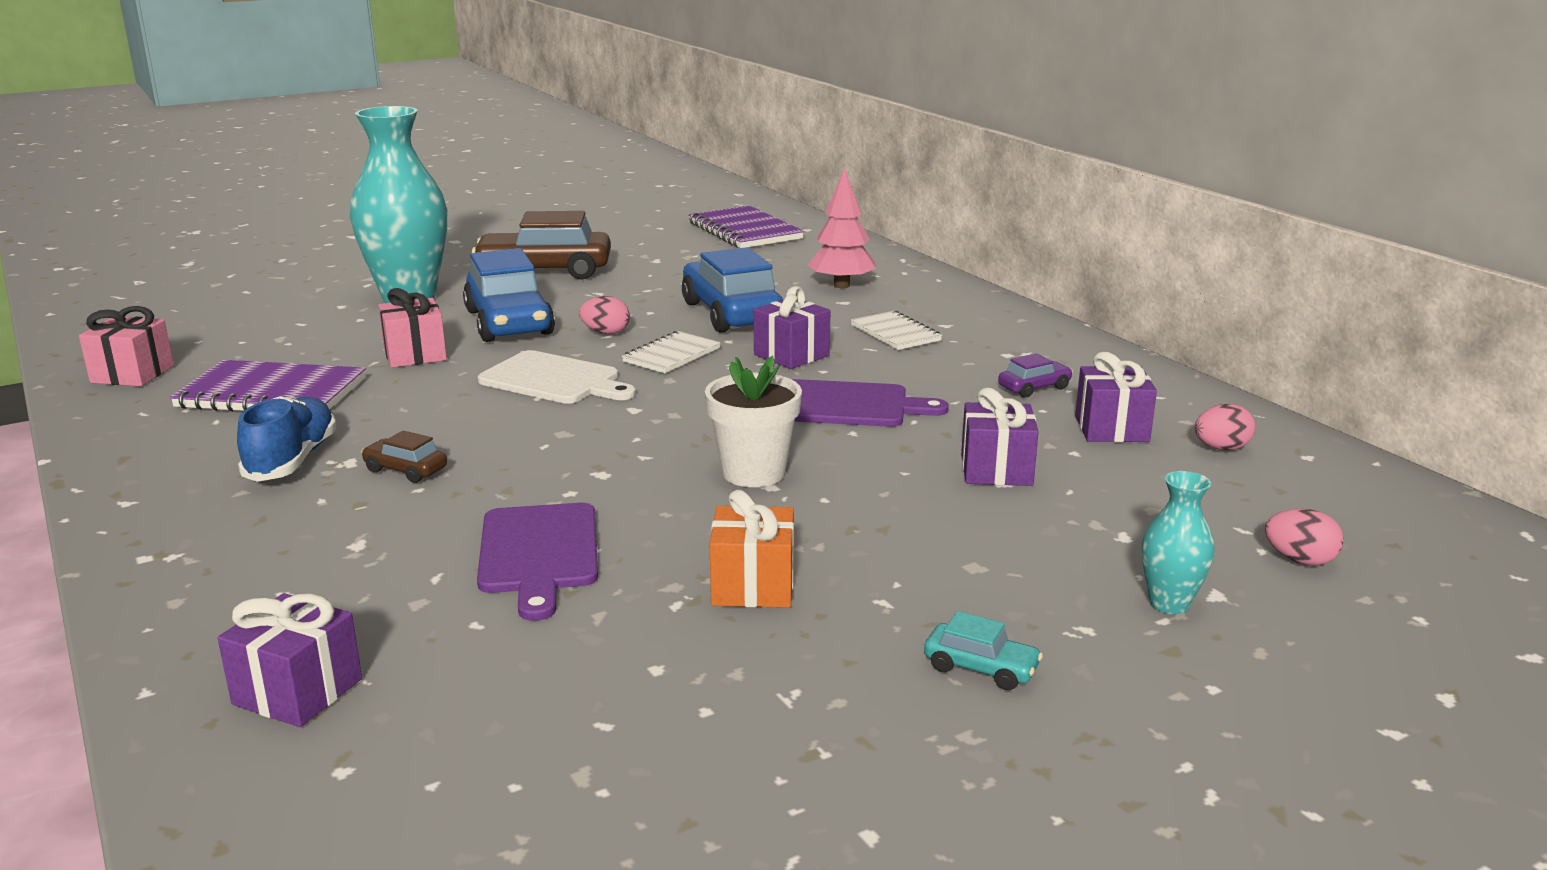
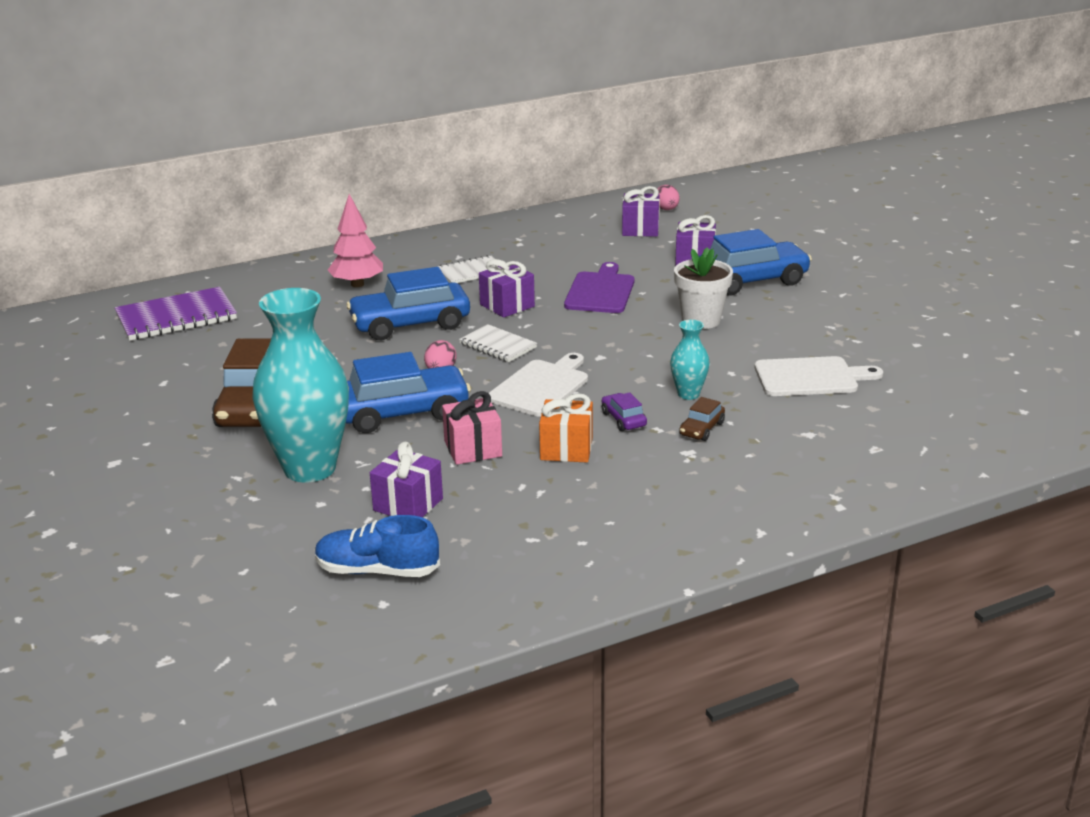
camera: 85 degrees left, 5 degrees up
pink gift [79,306,174,386] -> none
purple notebook [170,360,366,412] -> none
purple gift [218,593,362,727] -> purple gift moved to [370,442,443,517]
blue shoe [237,396,337,482] -> blue shoe moved to [315,515,440,577]
purple cutting board [477,503,598,621] -> white cutting board [754,356,883,396]
orange gift [710,490,794,608] -> orange gift moved to [539,393,593,462]
turquoise car [924,611,1043,690] -> none
purple car [998,353,1073,398] -> purple car moved to [602,392,647,431]
turquoise vase [1142,471,1215,614] -> turquoise vase moved to [670,320,710,400]
pink egg [1265,509,1344,566] -> none
none -> blue car [699,229,812,296]

